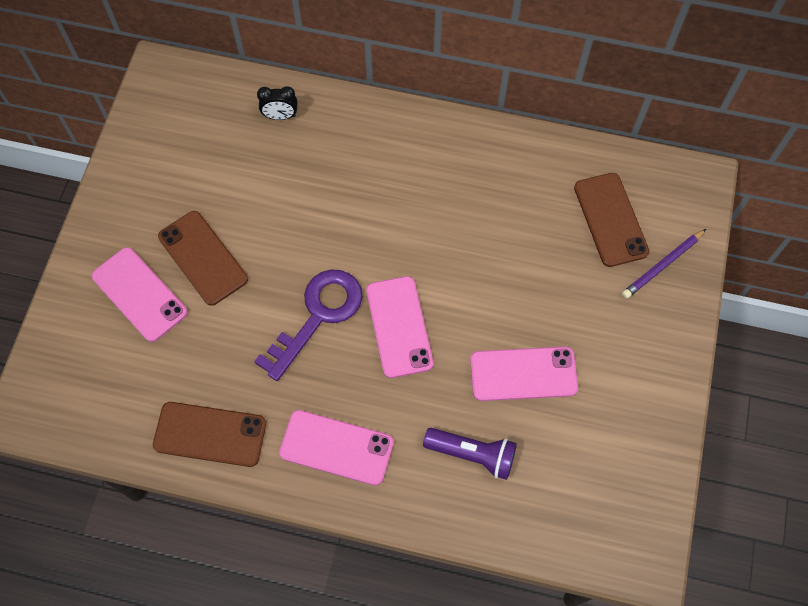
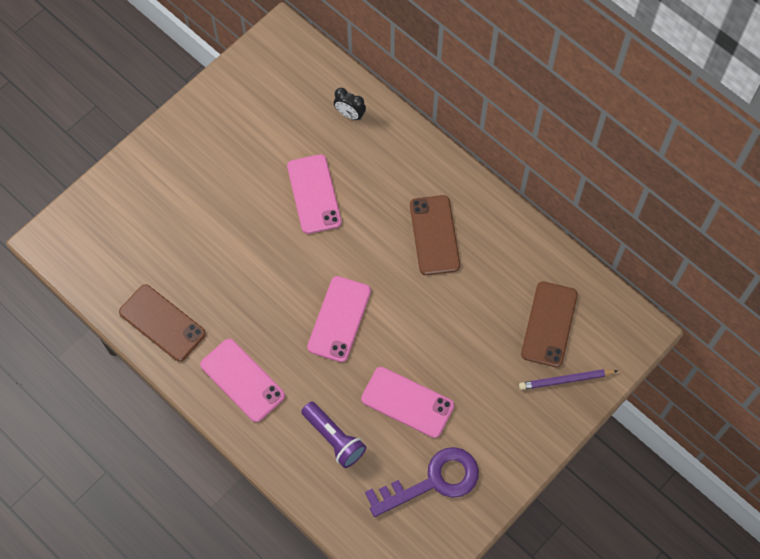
camera: 30 degrees right, 0 degrees up
pink phone [92,247,188,342] -> pink phone moved to [287,154,342,234]
brown phone [158,211,248,306] -> brown phone moved to [410,195,460,275]
purple key [254,270,363,381] -> purple key moved to [365,447,479,517]

